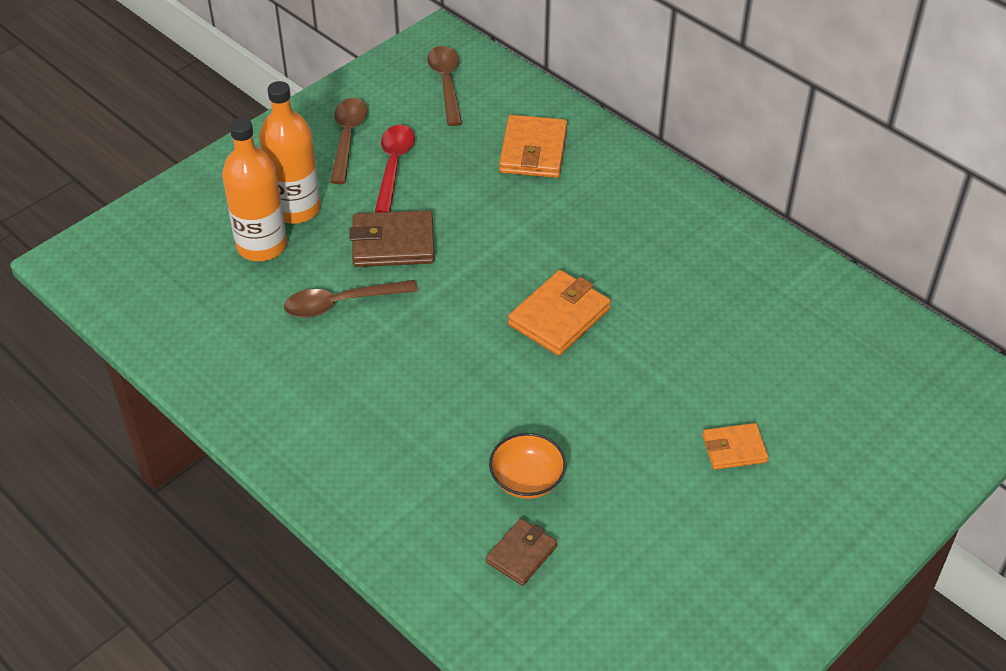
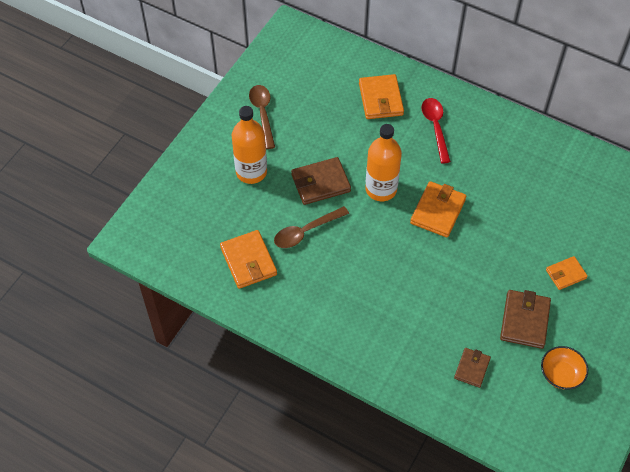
camera: 15 degrees left, 10 degrees up
orange bottle [222,118,287,261] -> orange bottle moved to [365,124,402,201]
red spoon [375,125,415,212] -> red spoon moved to [421,98,451,164]
brown spoon [427,46,462,126] -> none
orange bowl [489,433,566,499] -> orange bowl moved to [541,346,588,390]
none -> orange wallet [220,230,277,289]
none -> brown wallet [500,290,551,349]

